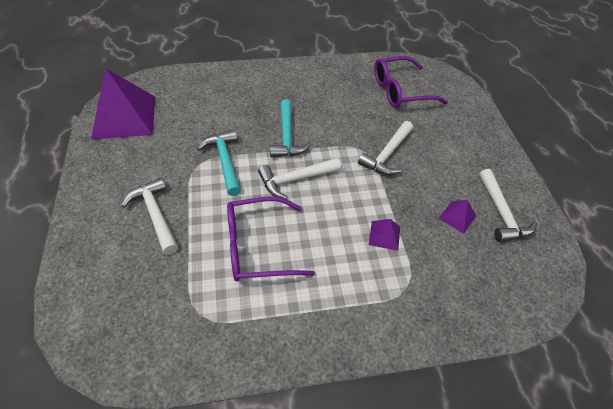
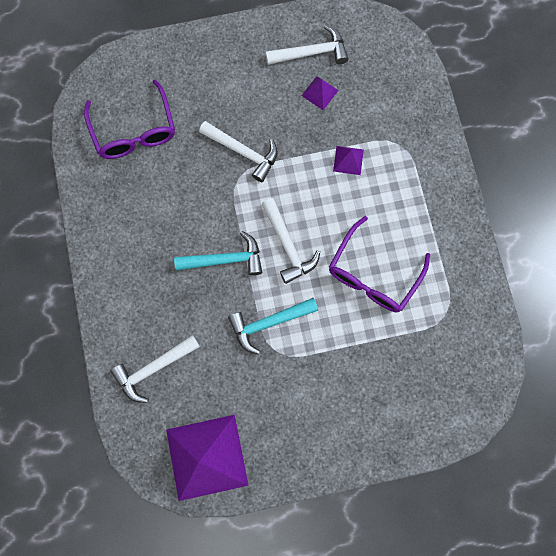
camera: 90 degrees left, 25 degrees up
white hammer [122,178,178,255] -> white hammer moved to [110,335,200,403]
purple glasses [227,196,315,281] -> purple glasses turned 45 degrees clockwise [329,216,430,312]

